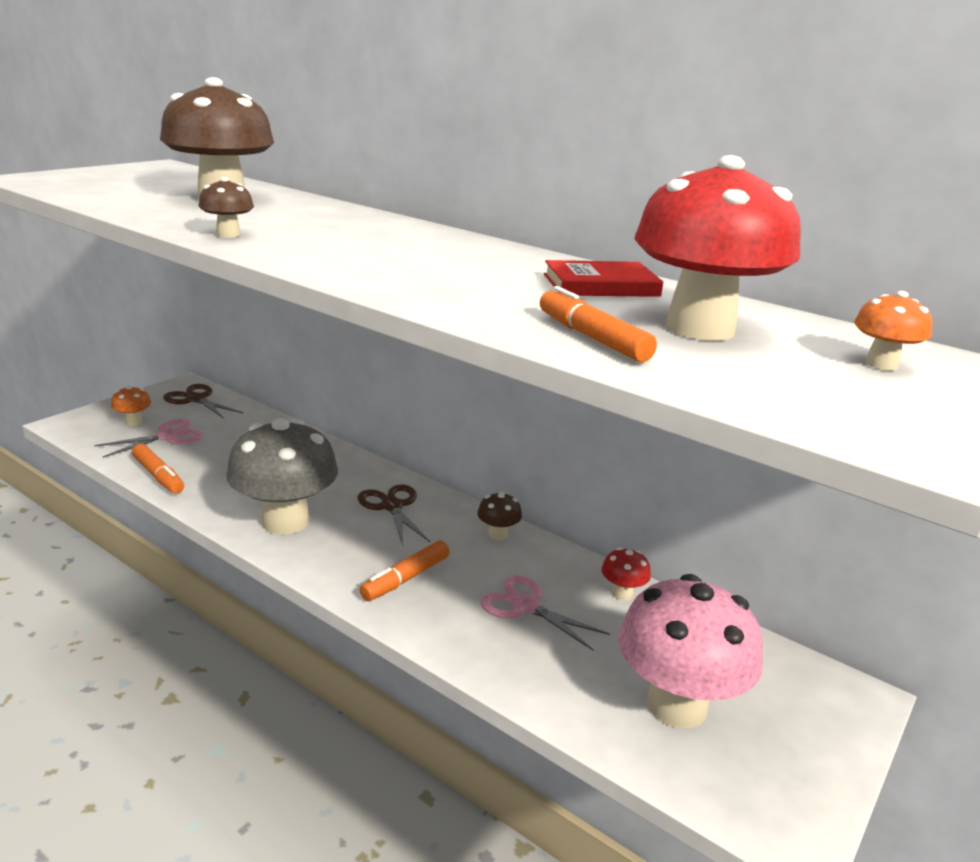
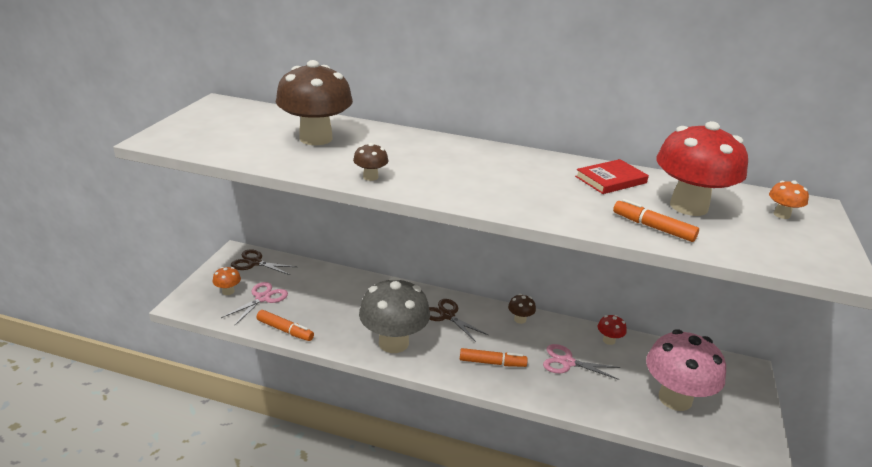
camera: 20 degrees left, 5 degrees up
orange marker [360,540,450,601] -> orange marker turned 105 degrees counterclockwise [460,348,528,367]

